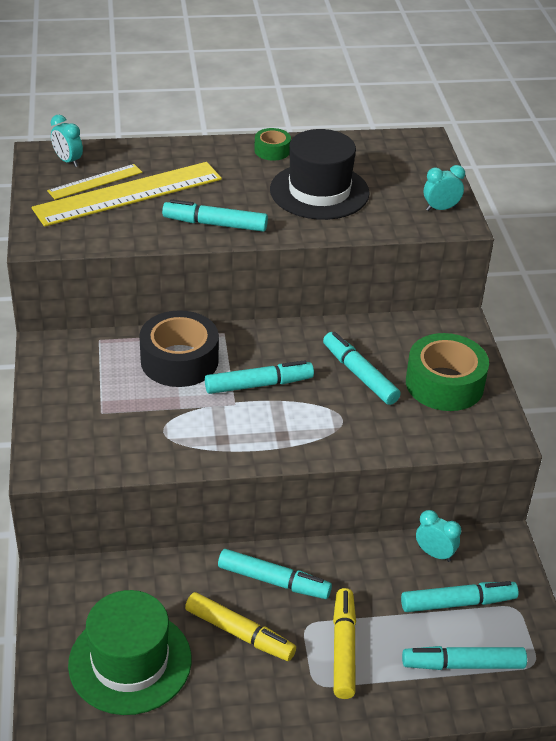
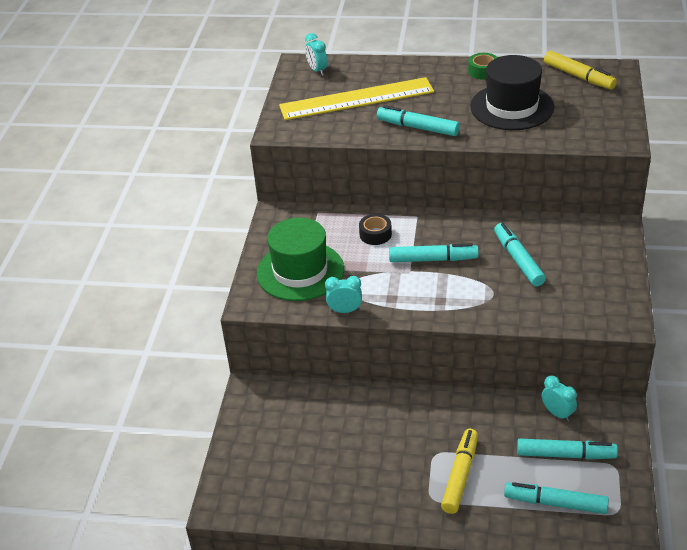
camera: 20 degrees right, 0 degrees up
yellow ruler [47,164,142,200] -> none
green hat [68,590,192,715] -> green hat moved to [257,218,344,301]
black tape [139,310,219,387] -> black tape [359,214,392,245], size x0.52
yellow marker [185,592,296,661] -> yellow marker moved to [544,51,617,90]
turquoise marker [218,549,332,599] -> none
green tape [406,333,489,411] -> none
turquoise clock [424,165,465,211] -> turquoise clock moved to [325,276,362,313]

